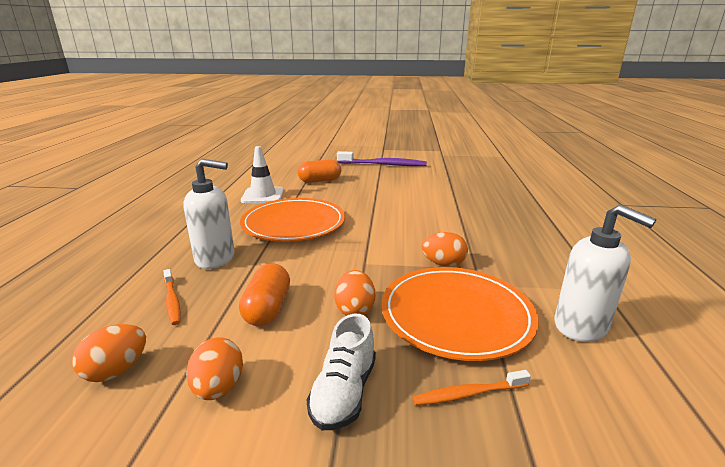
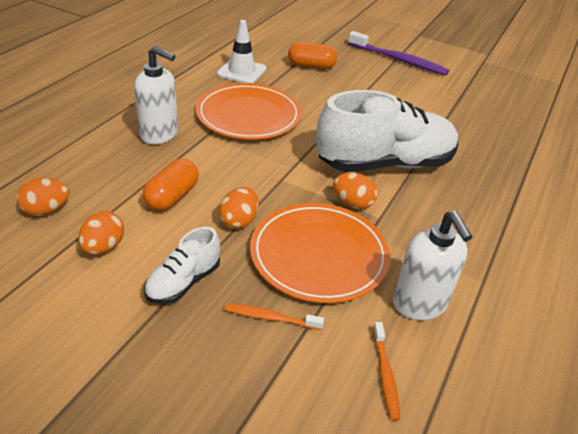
camera: 20 degrees right, 15 degrees up
orange toothbrush [163,269,181,325] -> orange toothbrush moved to [373,322,400,421]
none -> white shoe [316,90,458,172]

